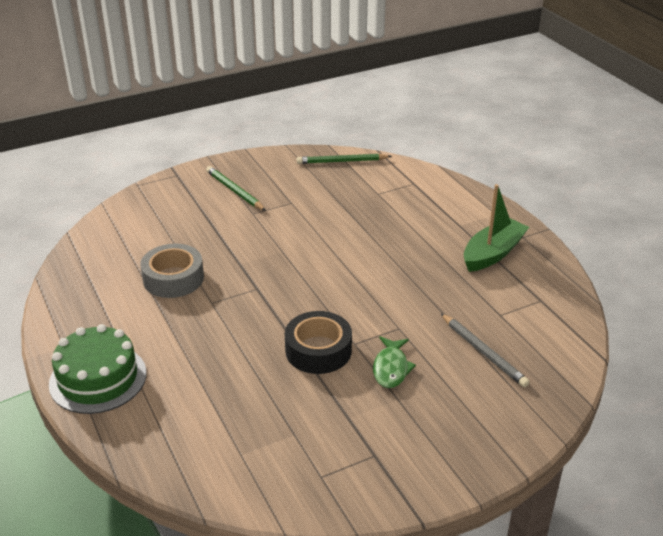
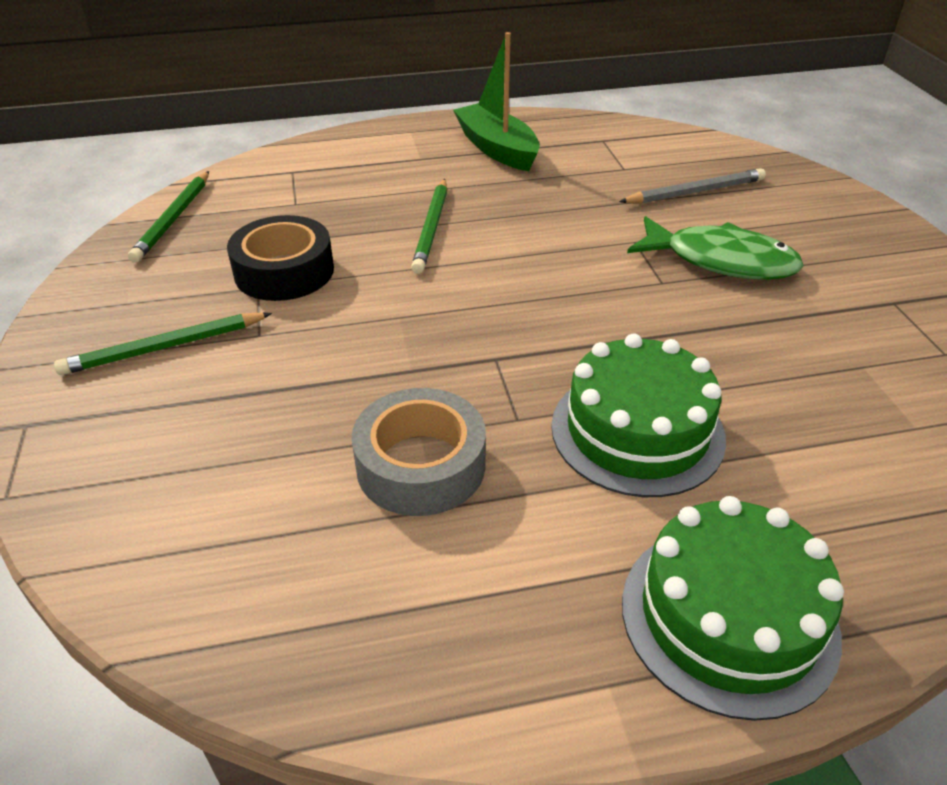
camera: 75 degrees left, 5 degrees up
black tape [285,311,352,374] -> black tape moved to [227,215,334,301]
green fish [373,336,416,388] -> green fish [627,216,804,280], size x1.56
none -> green pencil [411,179,447,274]
none -> green cake [551,333,726,497]

